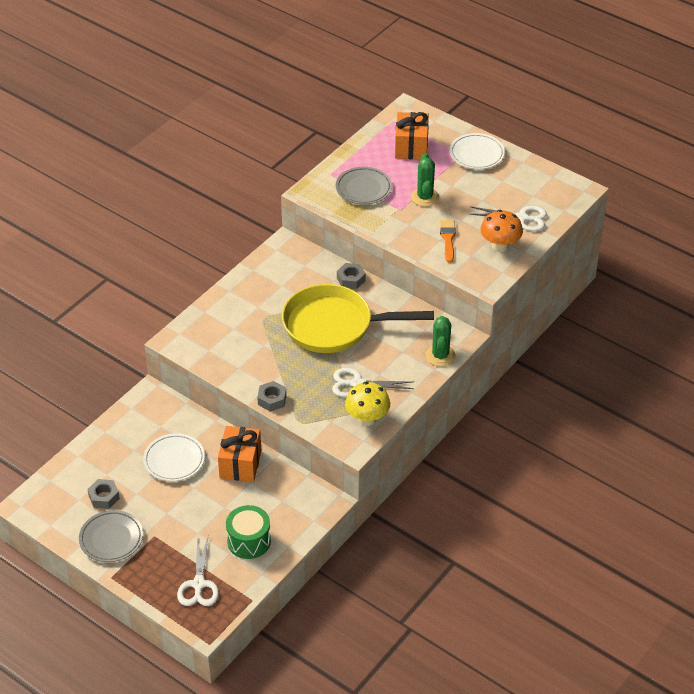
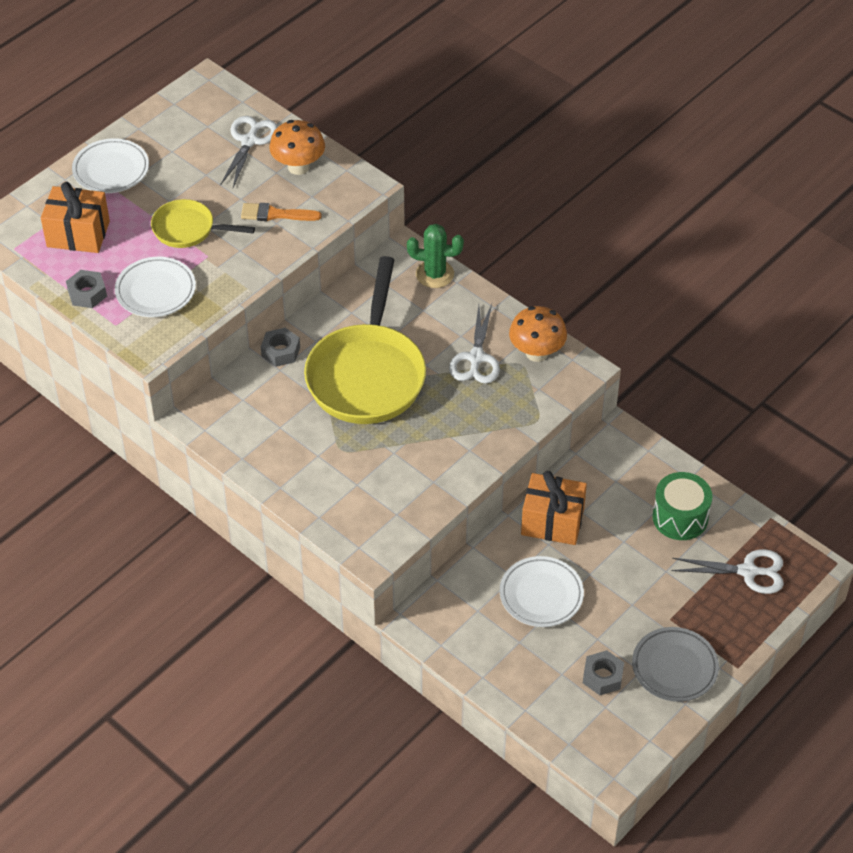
camera: 85 degrees left, 5 degrees up
grey nut [257,381,287,412] -> grey nut moved to [66,270,107,308]
grey plate [336,167,392,205] -> white plate [115,257,196,317]
yellow mushroom [345,382,390,426] -> orange mushroom [509,306,567,362]
green cactus [411,153,439,207] -> yellow pan [151,199,255,248]

